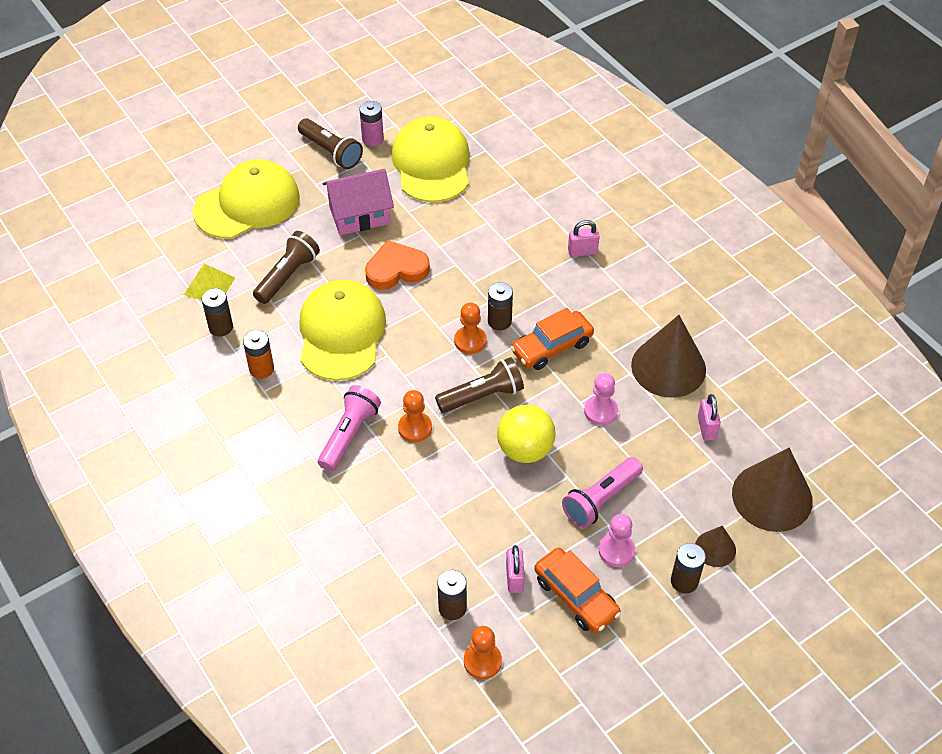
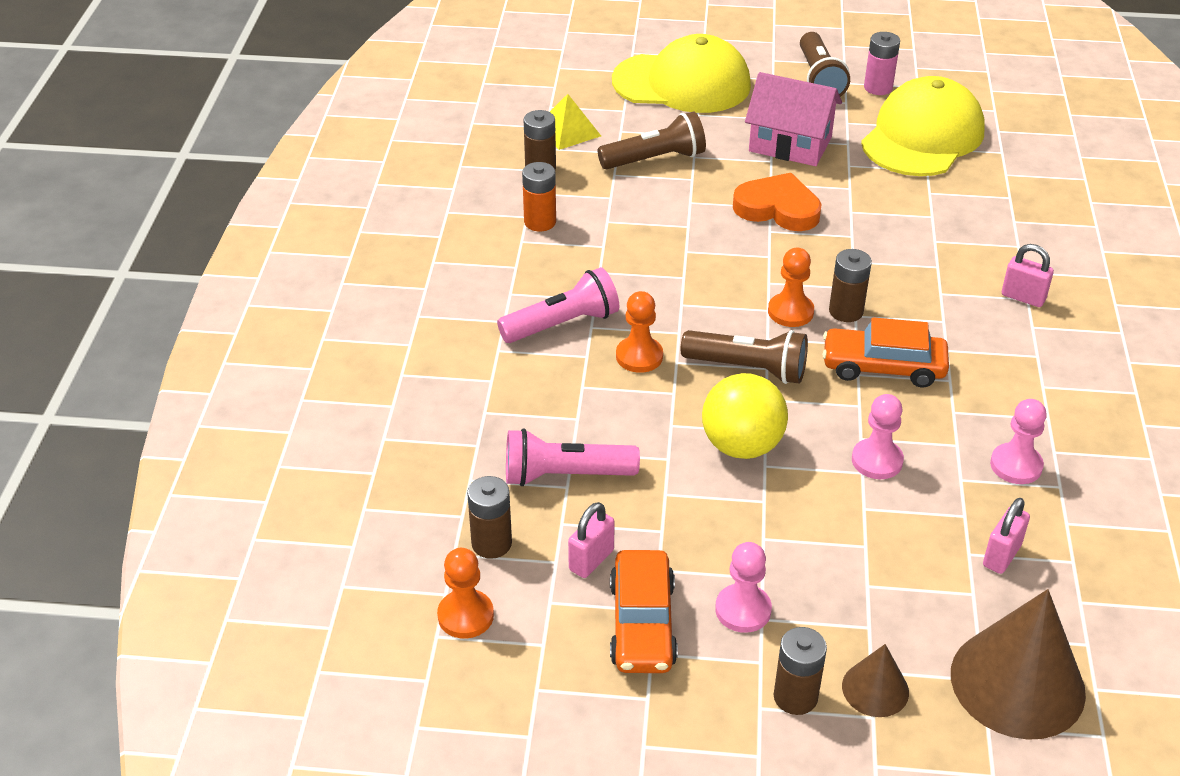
camera: 40 degrees right, 10 degrees down
yellow cap [300,280,386,381] -> none
pink flashlight [562,457,643,528] -> pink flashlight moved to [506,428,640,486]
brown cone [631,315,706,398] -> pink pawn [990,399,1047,484]

